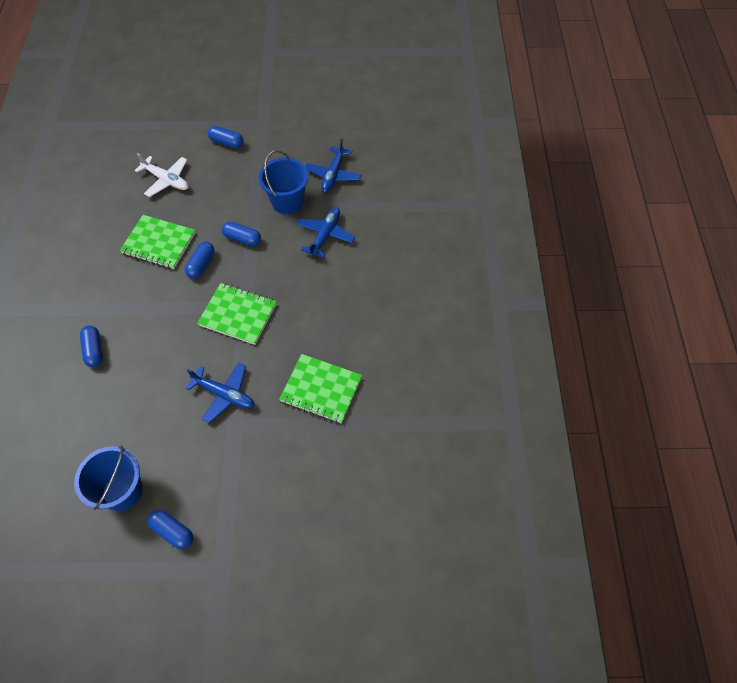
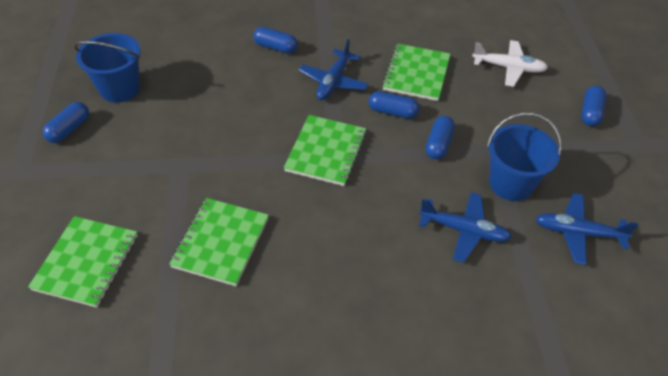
camera: 85 degrees right, 10 degrees down
blue capsule [80,326,103,367] -> blue capsule turned 45 degrees clockwise [253,27,298,54]
white plane [135,153,189,197] -> white plane turned 105 degrees counterclockwise [472,40,548,87]
blue plane [185,363,255,423] -> blue plane moved to [299,39,369,100]
none -> green notebook [28,216,138,307]

